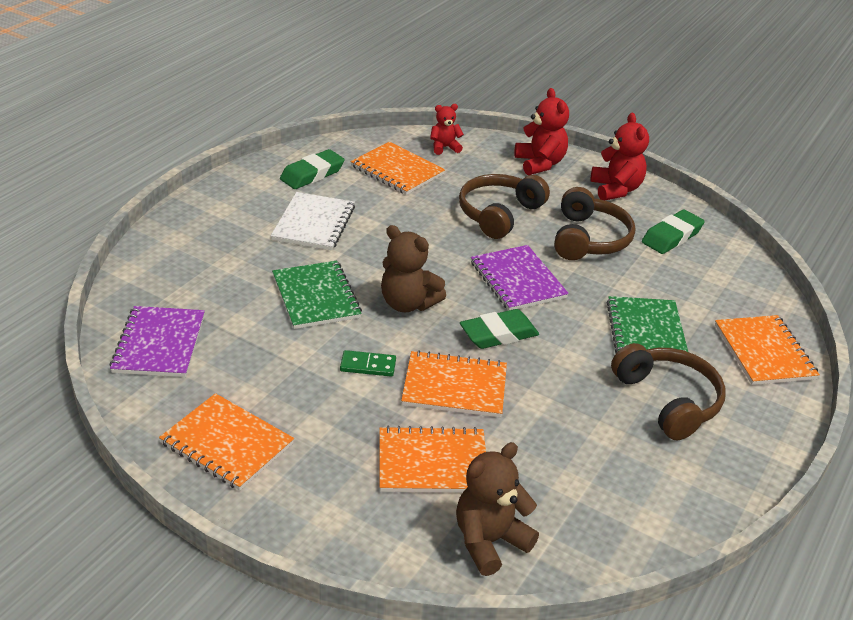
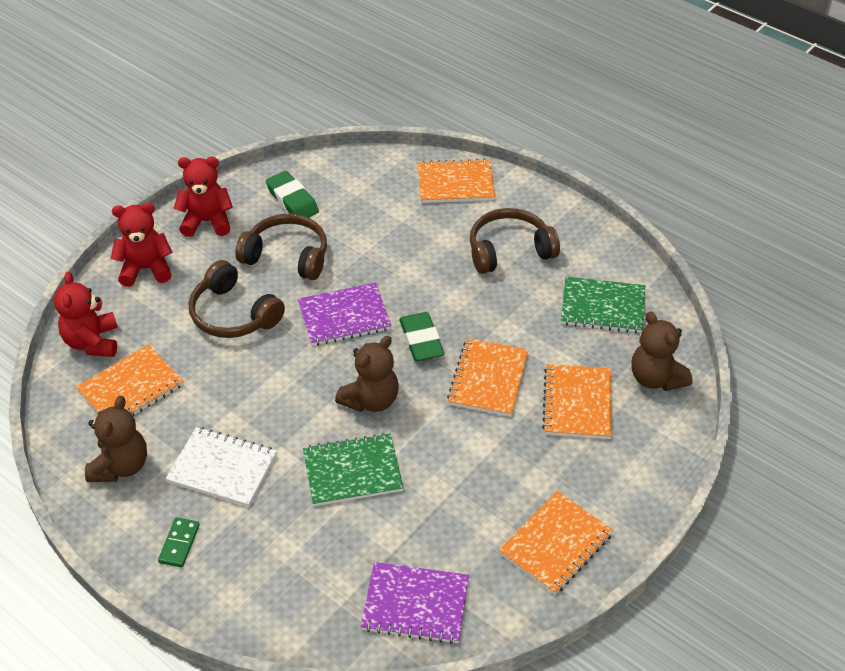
camera: 80 degrees left, 10 degrees up
green eraser [280,149,345,189] -> brown teddy bear [85,396,147,482]
green domino [340,350,396,377] -> green domino moved to [158,517,200,568]
red teddy bear [430,104,464,155] -> red teddy bear [54,272,118,357], size x1.62
green notebook [607,296,688,362] -> green notebook moved to [561,276,645,333]

